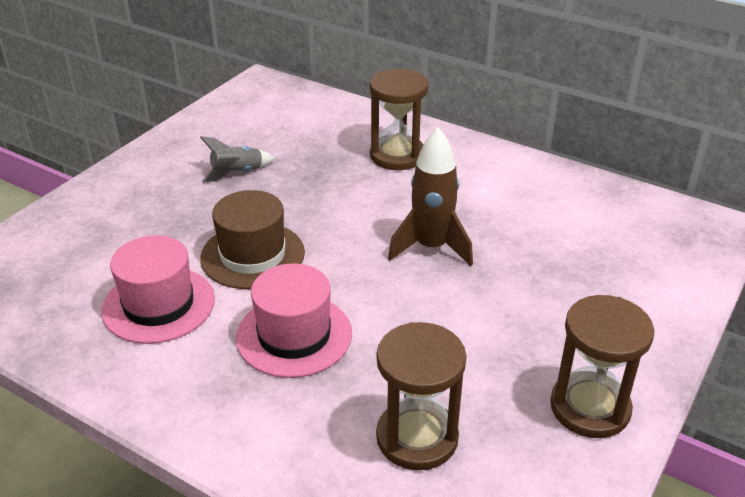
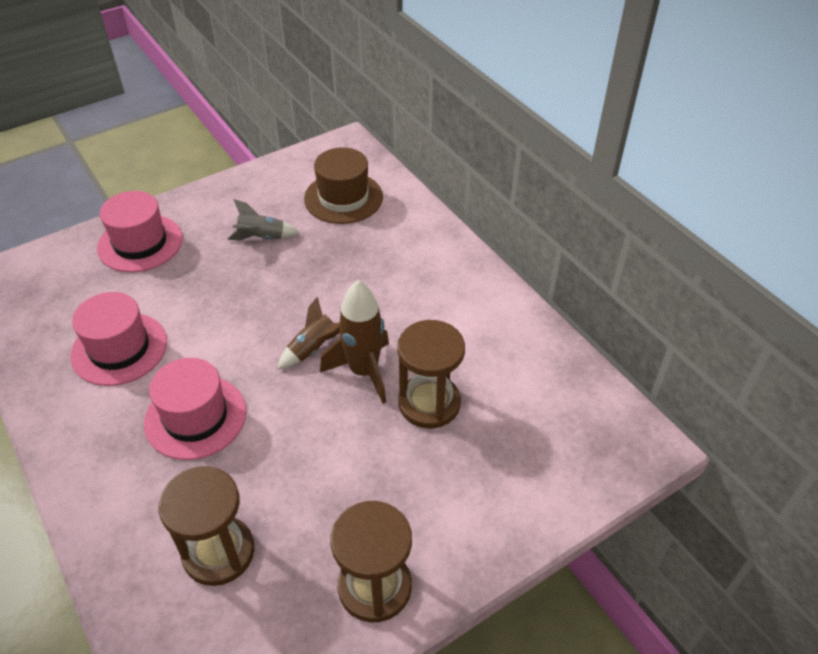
camera: 25 degrees right, 10 degrees up
brown hat [200,190,305,289] -> brown hat moved to [304,147,383,224]
brown hourglass [369,68,429,170] -> brown hourglass moved to [397,320,465,428]
none -> pink hat [97,191,183,272]
none -> brown rocket [278,296,340,369]

